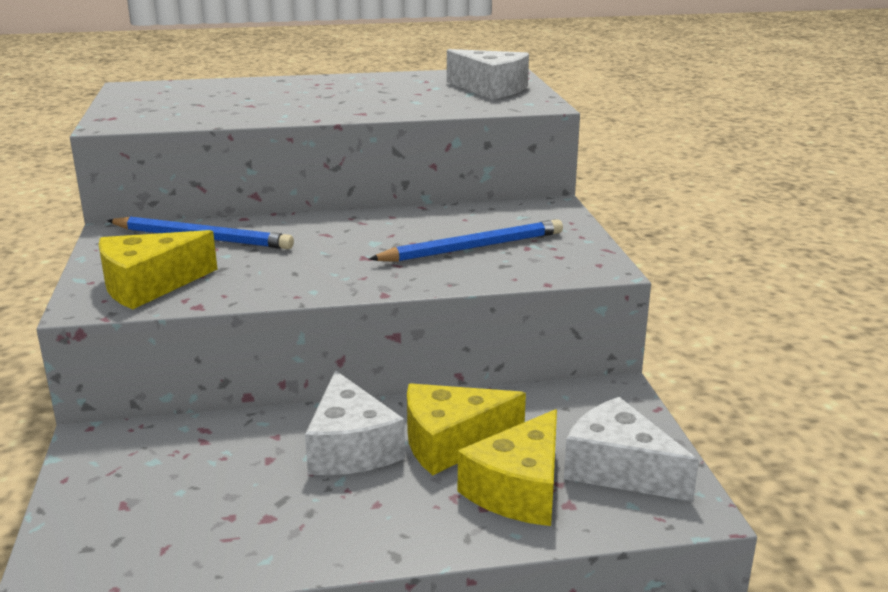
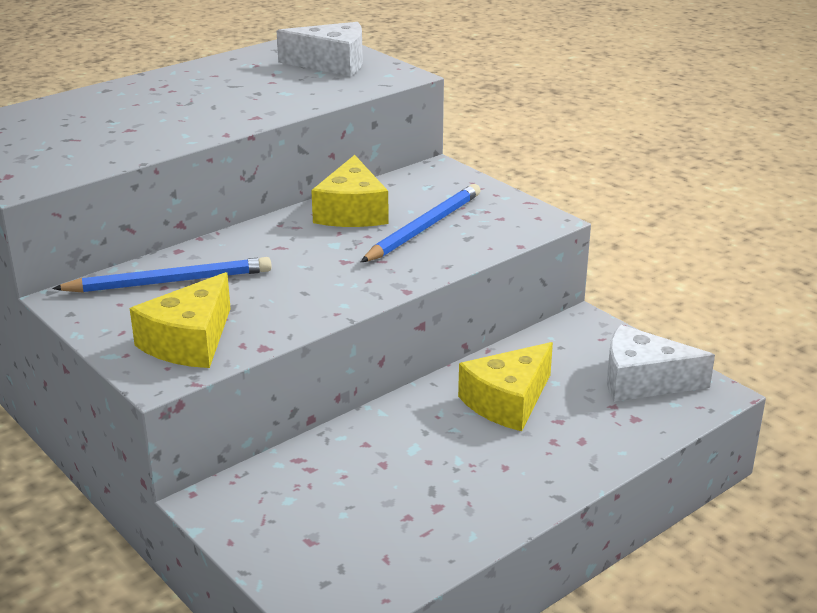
camera: 30 degrees left, 5 degrees up
white cheese [305,370,405,475] -> none
yellow cheese [458,409,557,526] -> yellow cheese moved to [311,155,389,227]

